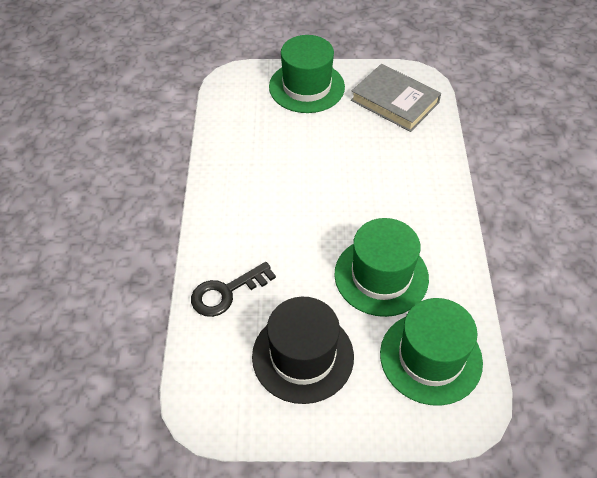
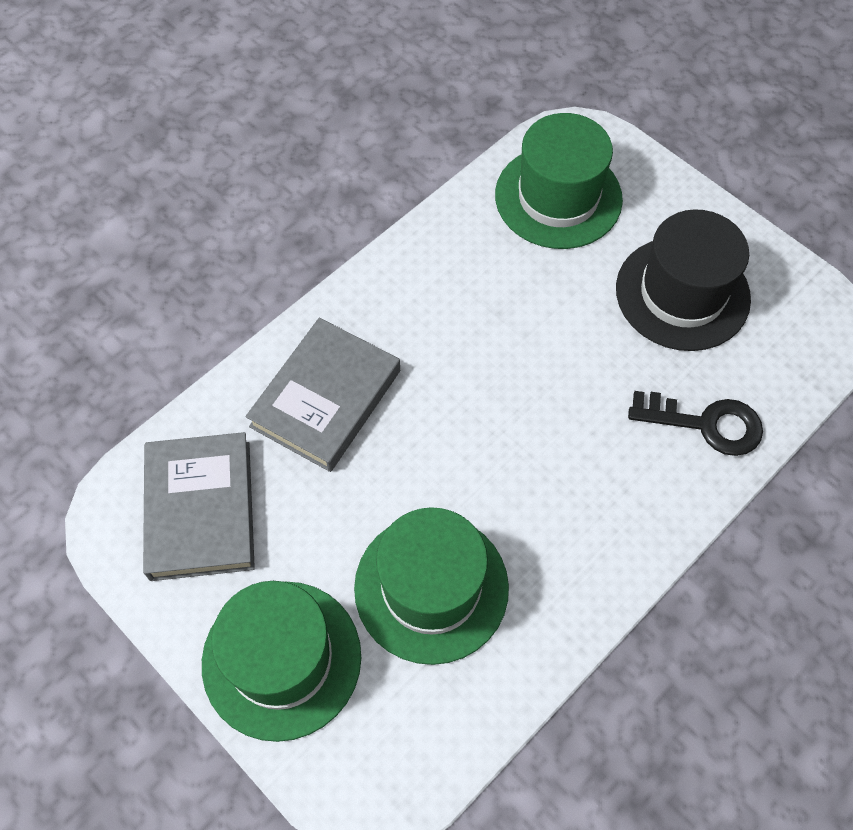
camera: 135 degrees left, 10 degrees up
green hat [334,218,429,317] -> green hat moved to [354,507,509,665]
none -> grey book [246,318,400,472]

